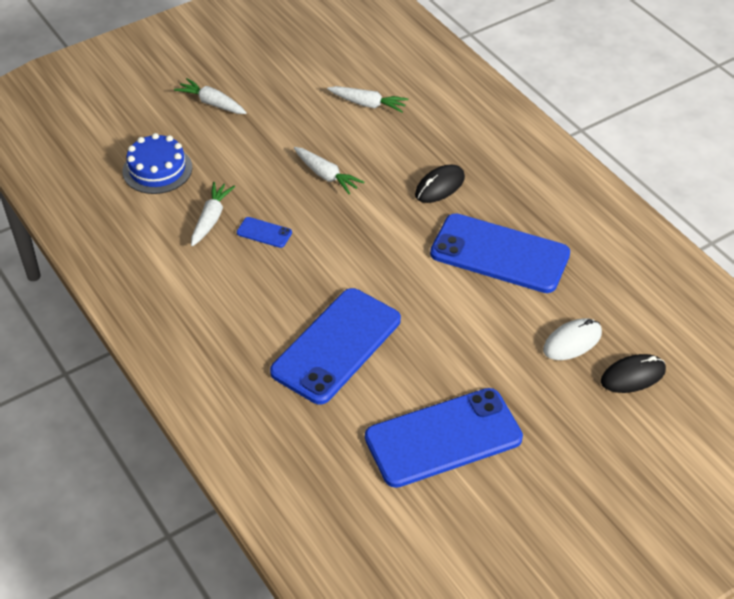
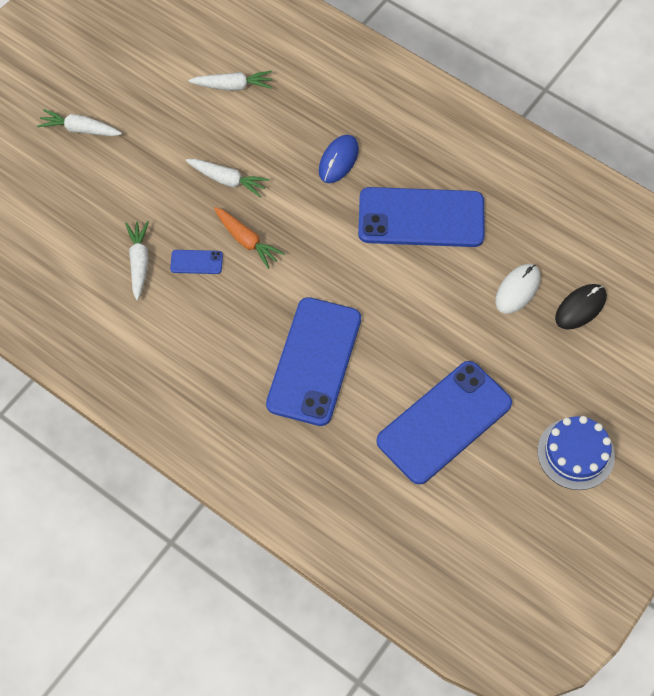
camera: 20 degrees left, 15 degrees up
blue cake [123,133,192,194] -> blue cake moved to [537,416,615,490]
black mouse [415,165,465,203] -> blue mouse [319,135,359,183]
none -> orange carrot [214,207,285,269]

